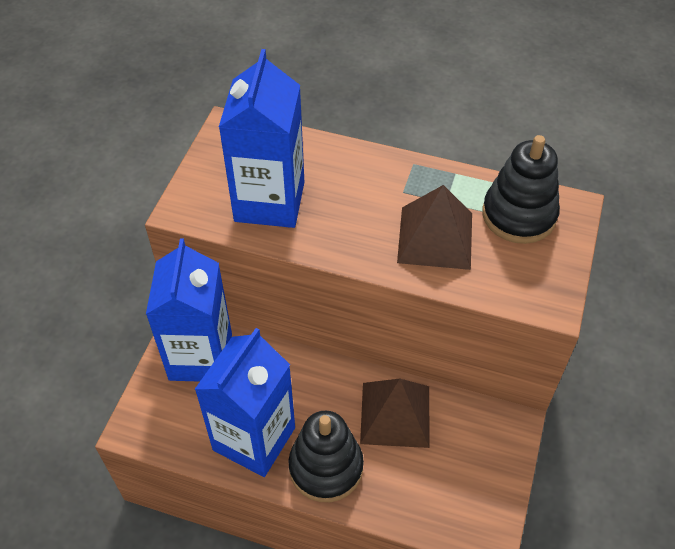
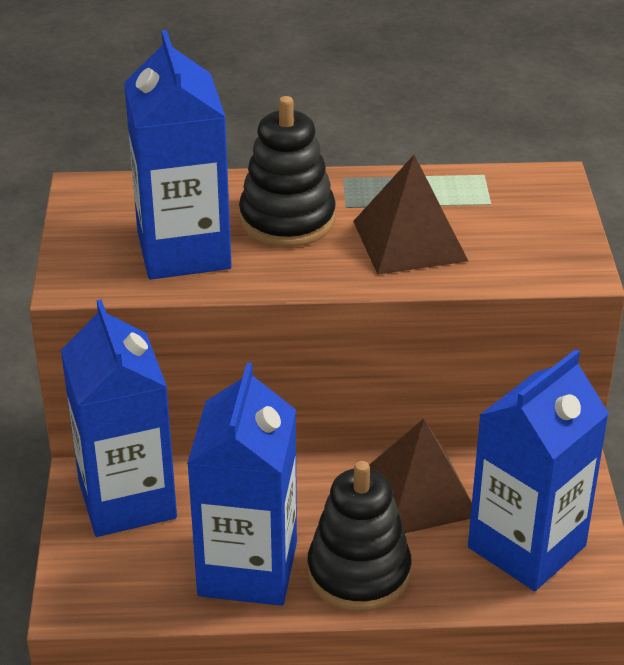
camera: 20 degrees left, 15 degrees down
black stacking toy [482,135,560,244] -> black stacking toy moved to [239,96,336,247]
none -> blue carton [468,349,609,591]

